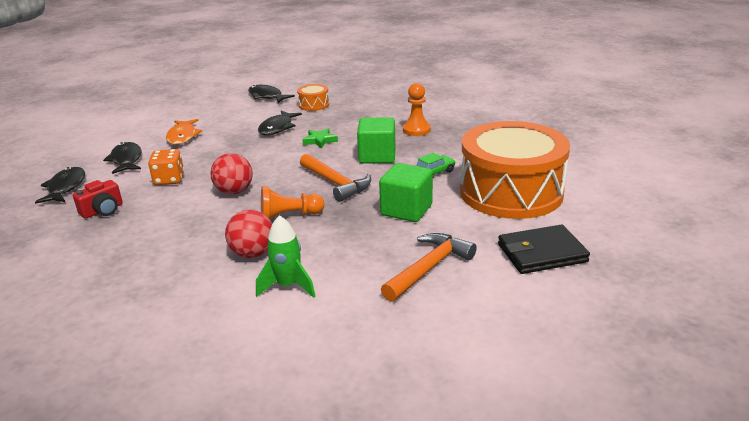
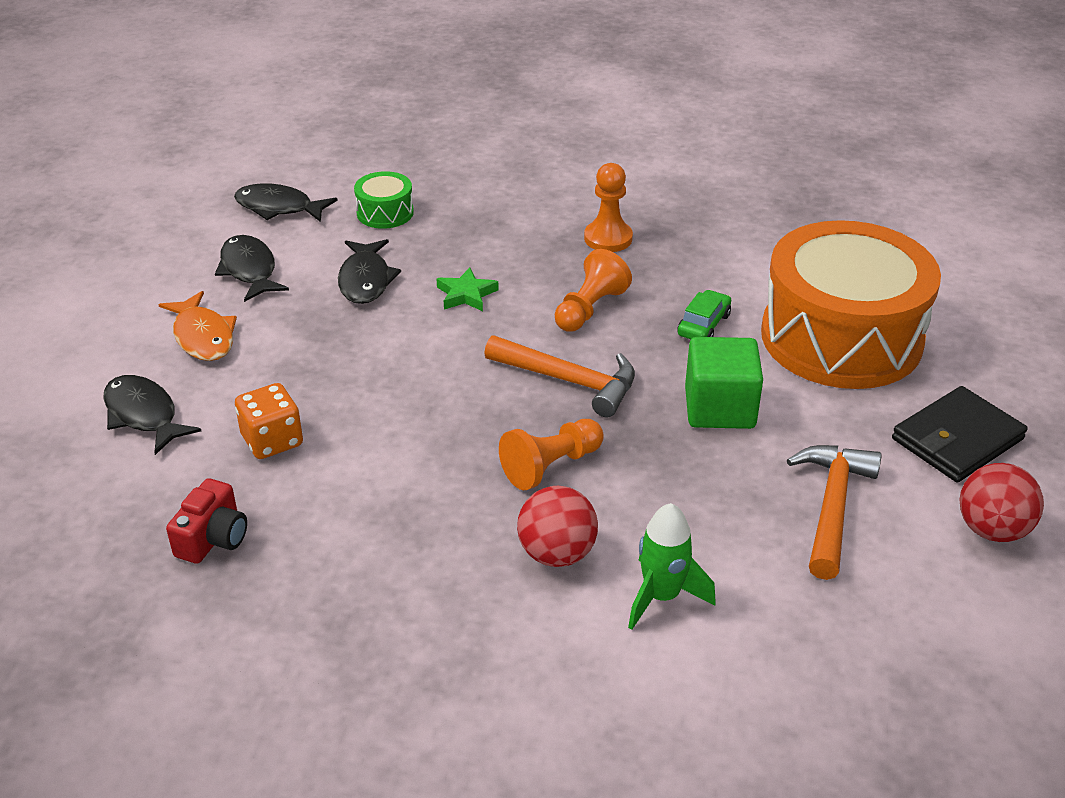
camera: 25 degrees left, 10 degrees up
black fish [35,167,85,204] -> black fish moved to [215,235,289,302]
red ball [211,153,253,194] -> red ball moved to [959,463,1044,542]
orange drum [297,84,329,111] -> green drum [354,171,414,229]
green cube [357,117,396,164] -> orange pawn [555,249,632,332]

